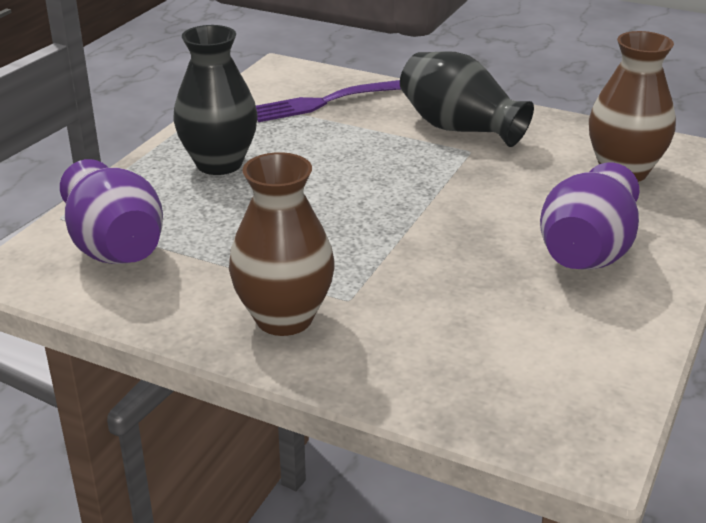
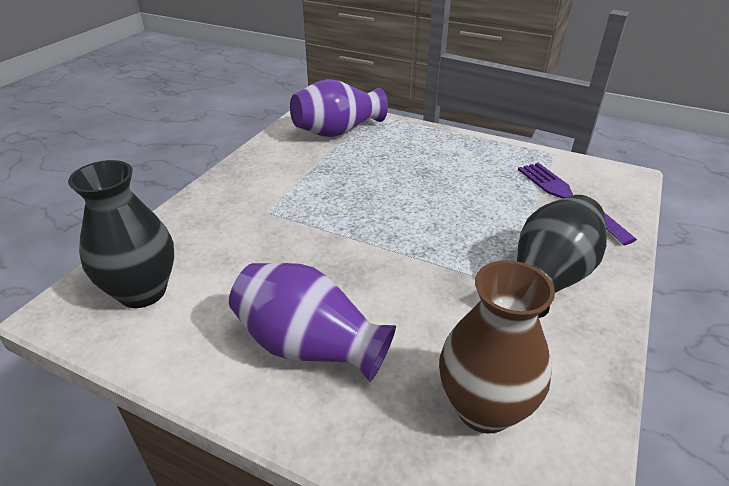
camera: 90 degrees right, 5 degrees up
black vase [173,25,258,175] -> black vase moved to [68,160,174,308]
brown vase [229,152,335,336] -> none

